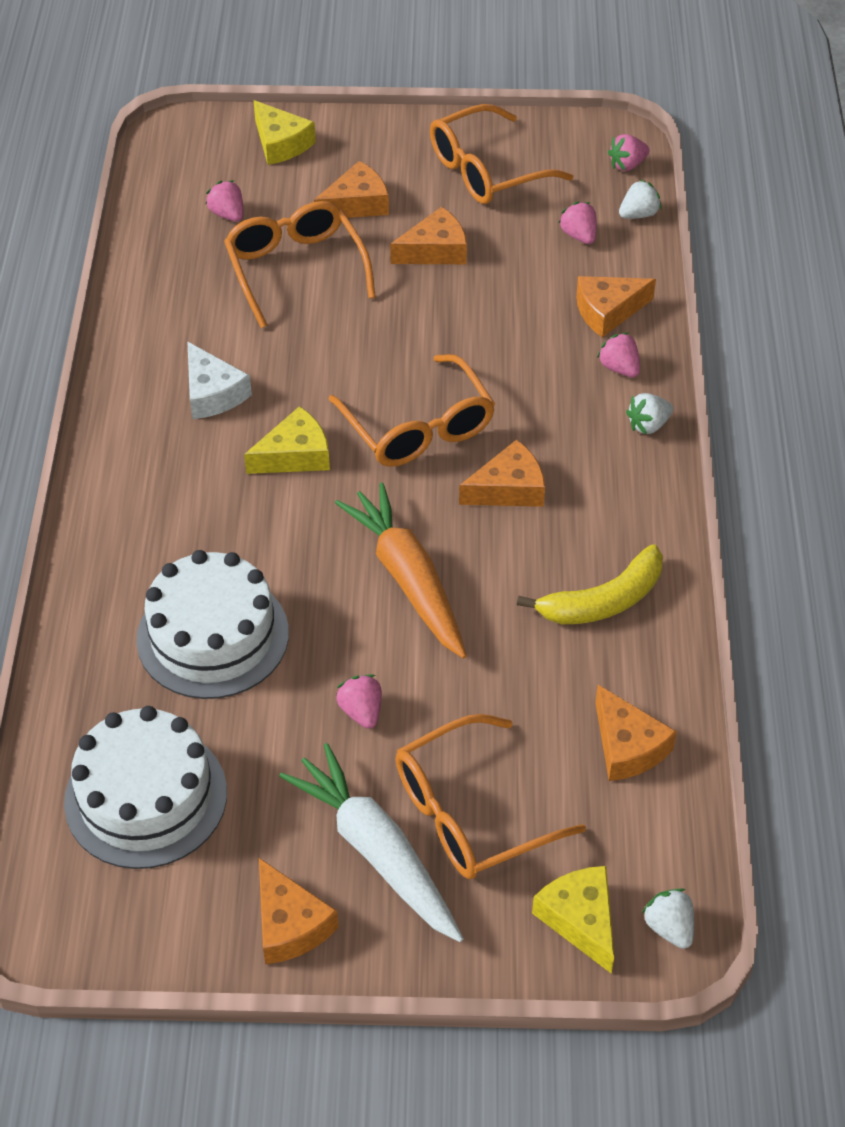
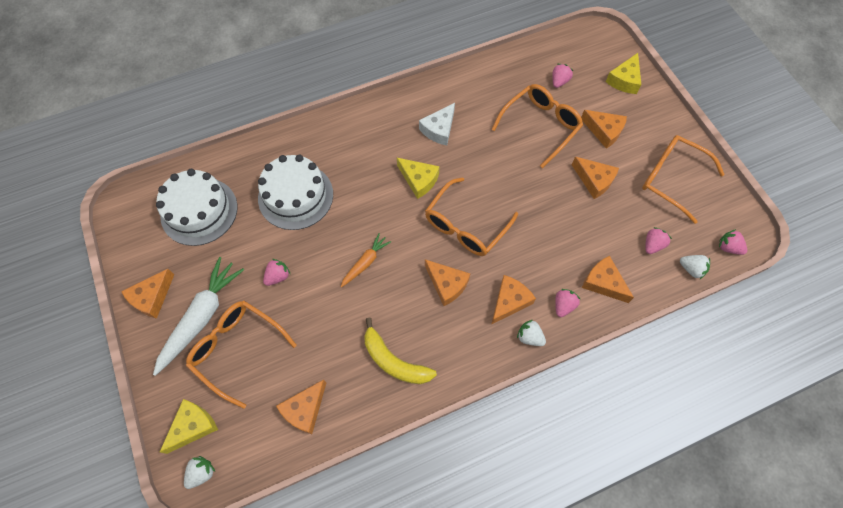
camera: 65 degrees right, 15 degrees up
orange carrot [335,483,467,658] -> orange carrot [340,233,391,288], size x0.55
none -> orange cheese [491,275,536,324]

